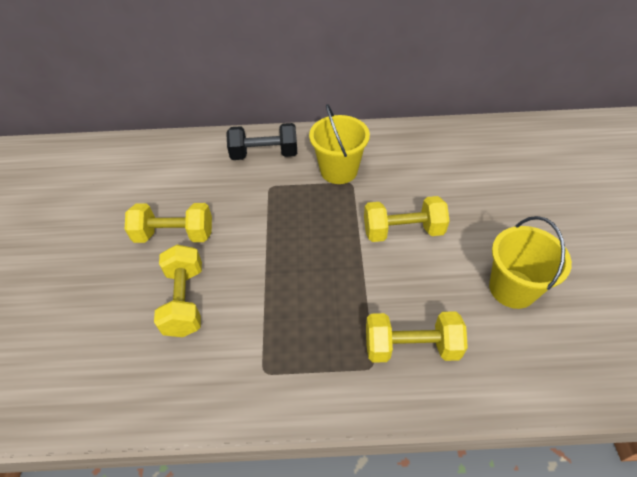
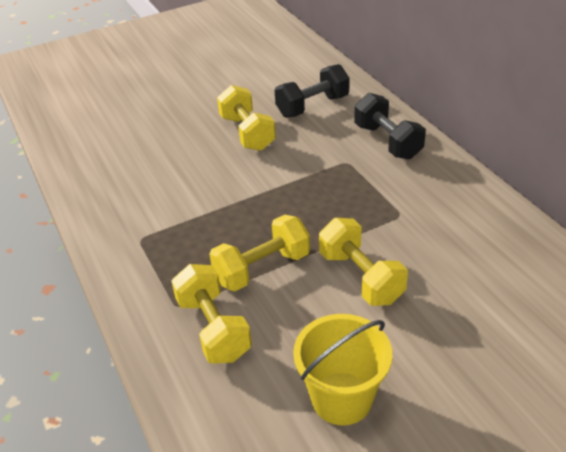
camera: 65 degrees right, 10 degrees down
yellow dumbbell [154,245,202,337] -> yellow dumbbell moved to [210,215,310,291]
yellow bucket [309,104,370,184] -> none
none -> black dumbbell [275,64,350,118]

